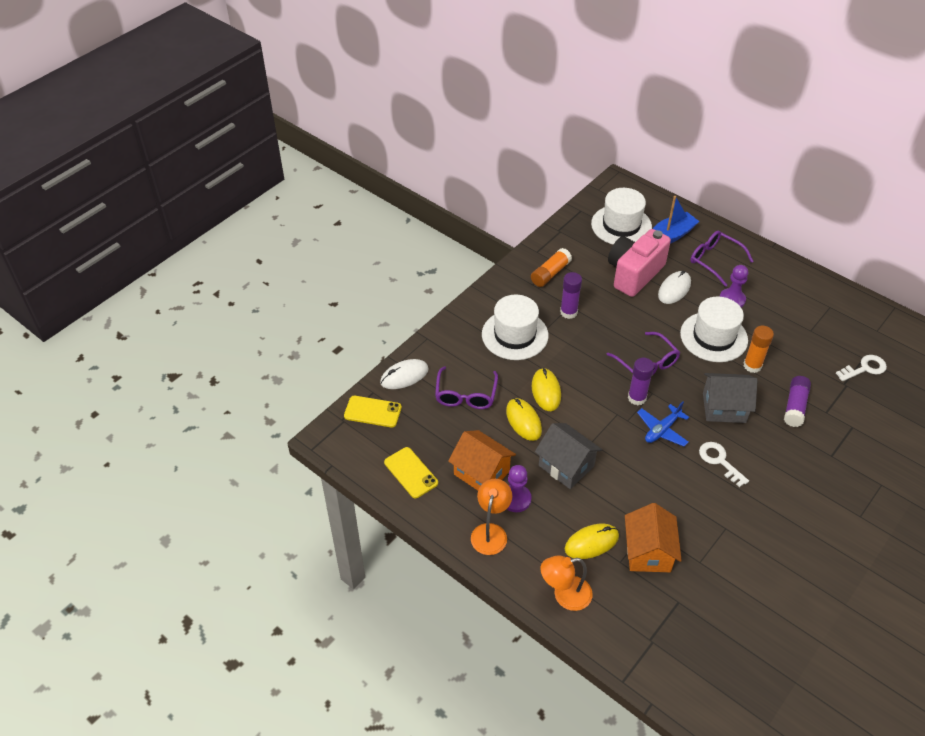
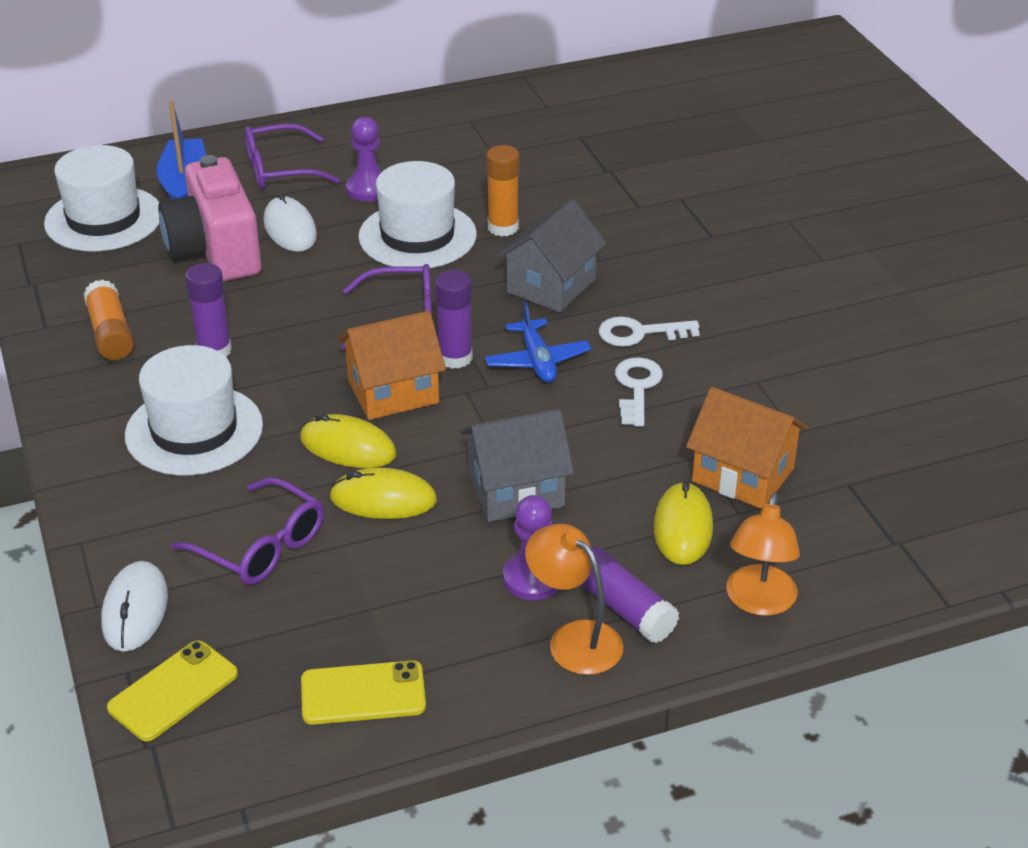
camera: 60 degrees left, 10 degrees down
orange house [448,430,516,490] -> orange house moved to [338,311,446,420]
purple glue stick [784,376,811,427] -> purple glue stick moved to [581,546,679,643]
white key [836,355,887,381] -> white key moved to [615,357,663,427]

